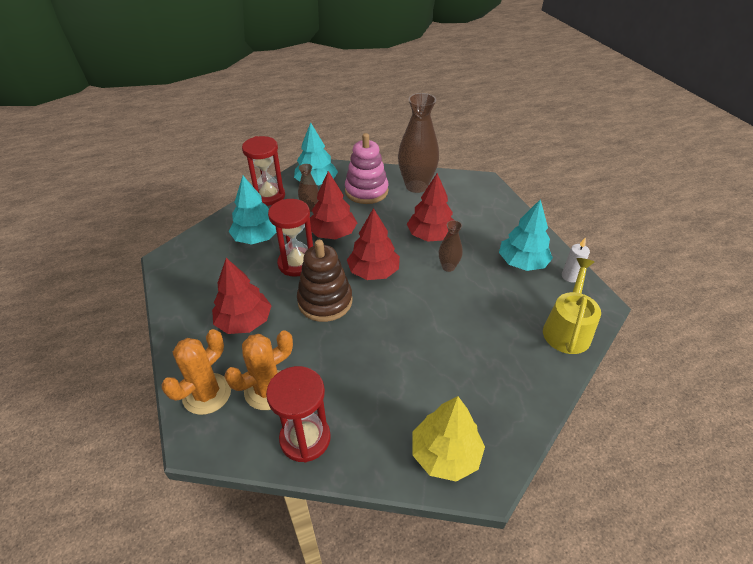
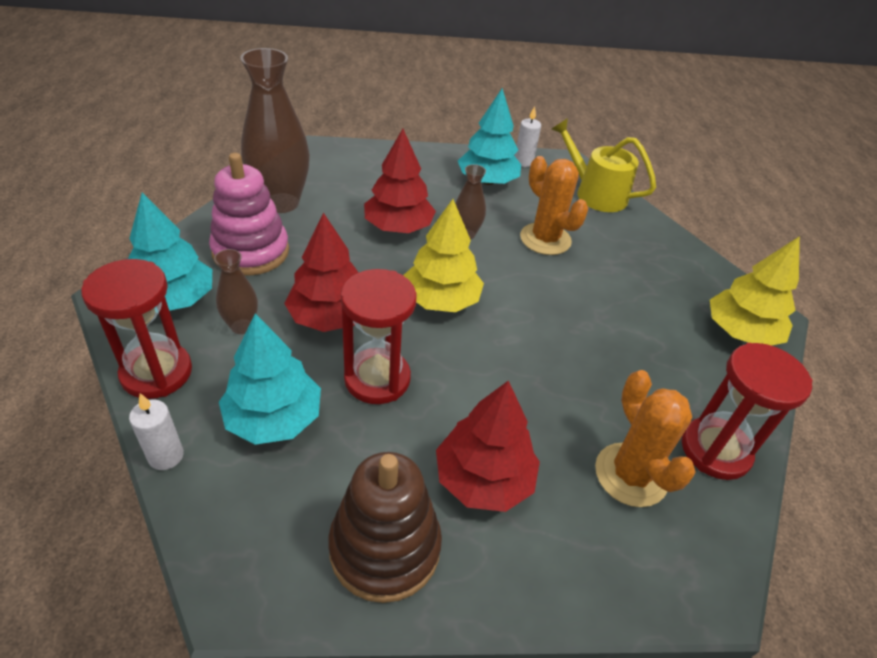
camera: 75 degrees left, 0 degrees up
orange cactus [161,329,231,415] -> orange cactus moved to [520,156,588,255]
brown stacking toy [297,240,353,322] -> brown stacking toy moved to [328,452,442,603]
red tree [347,208,400,280] -> yellow tree [403,199,484,312]
none -> white candle [129,393,184,470]

